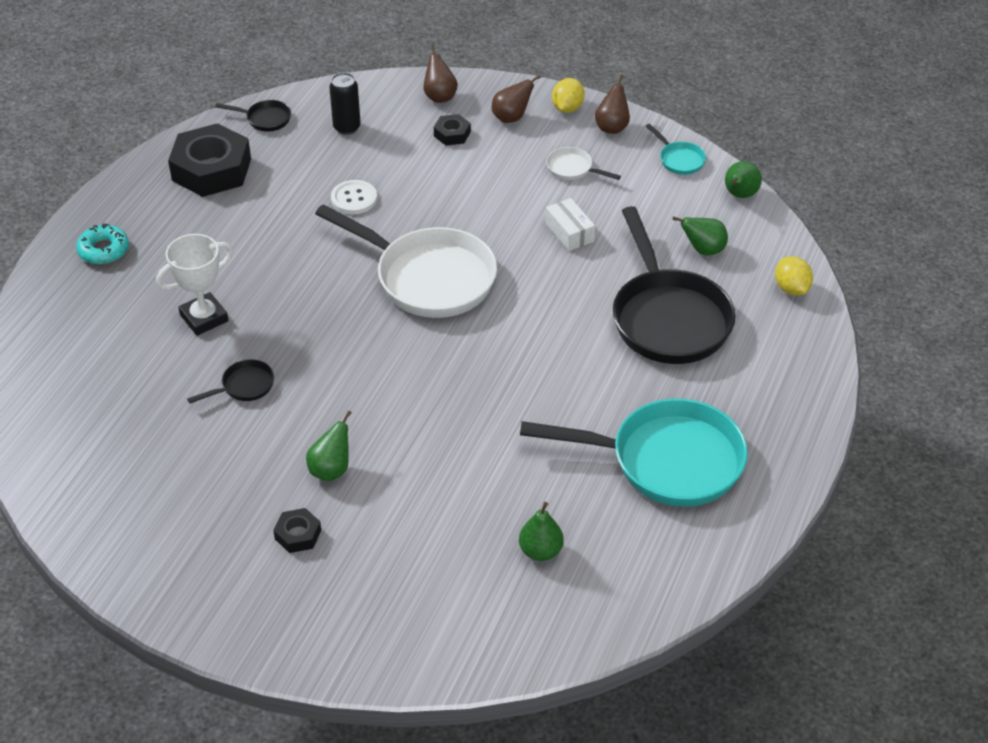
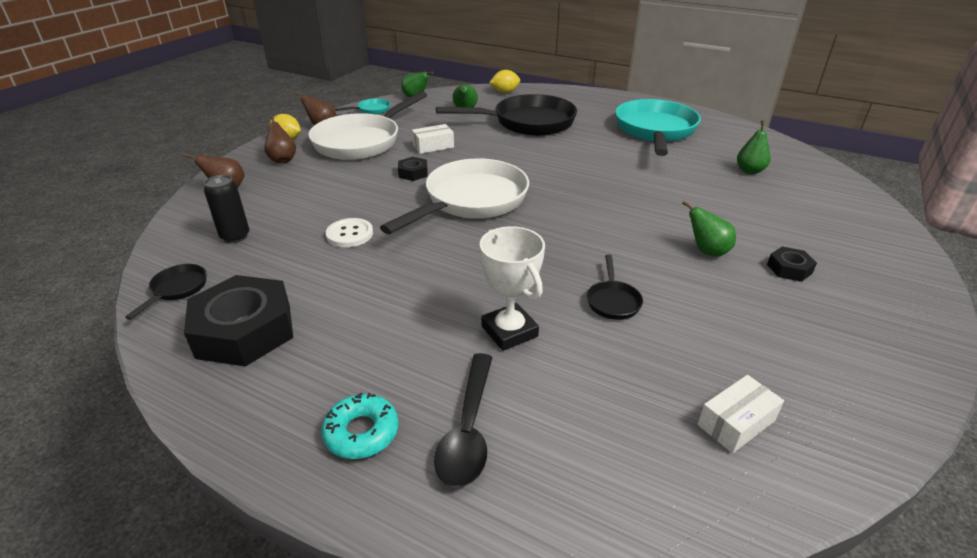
camera: 85 degrees left, 10 degrees down
black pan [187,359,274,403] -> black pan turned 150 degrees counterclockwise [587,254,643,320]
black nut [434,114,471,146] -> black nut moved to [398,157,428,181]
white pan [546,147,621,180] -> white pan [308,91,427,160], size x2.40
none -> black spoon [434,353,493,487]
none -> white box [697,375,784,453]

